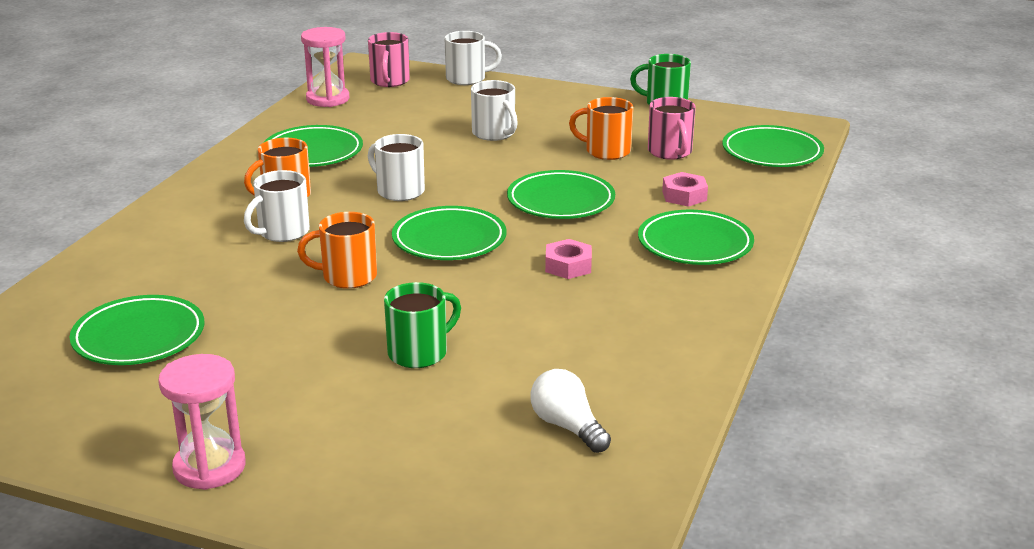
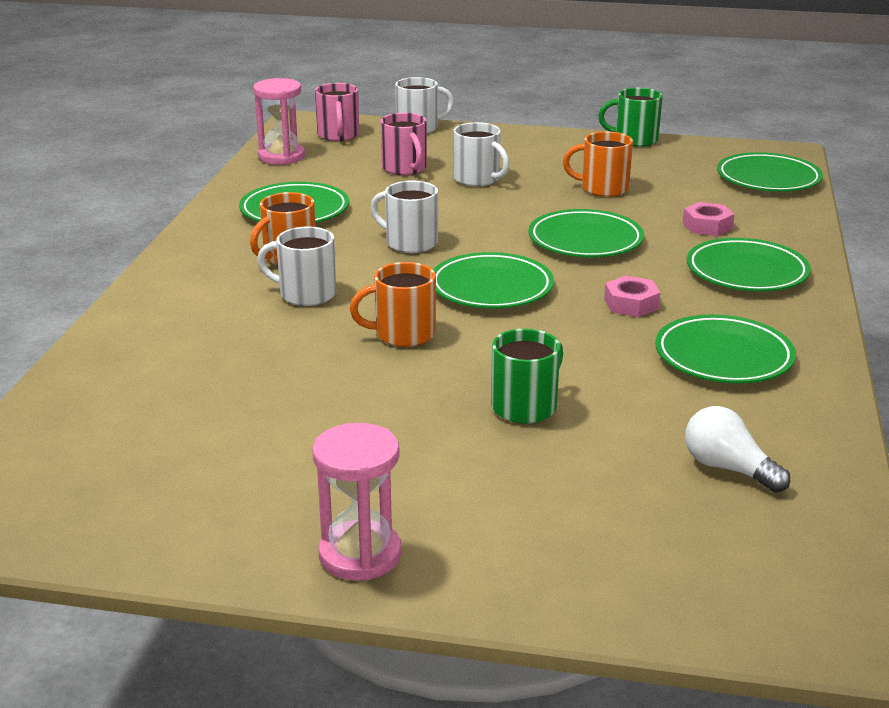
camera: 10 degrees left, 0 degrees up
green plate [70,295,204,365] -> green plate moved to [655,314,796,383]
white mug [244,170,310,242] -> white mug turned 75 degrees clockwise [257,227,336,306]
pink mug [648,97,696,160] -> pink mug moved to [380,113,427,175]

